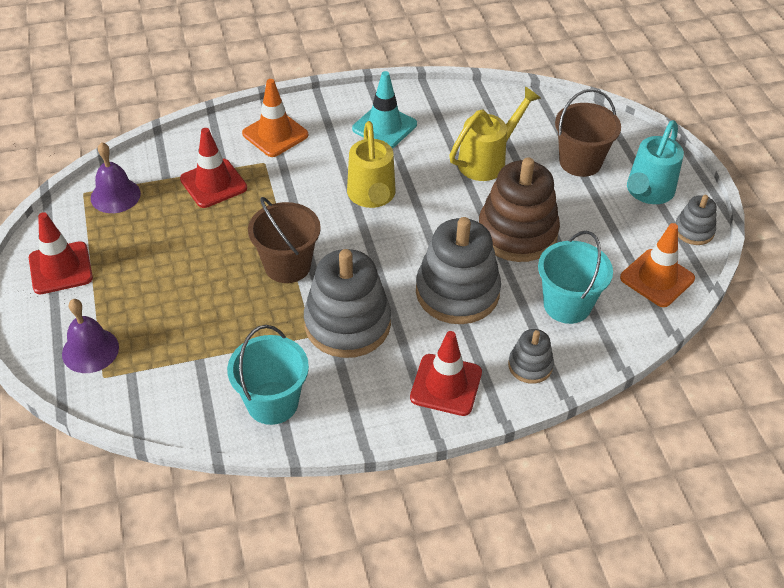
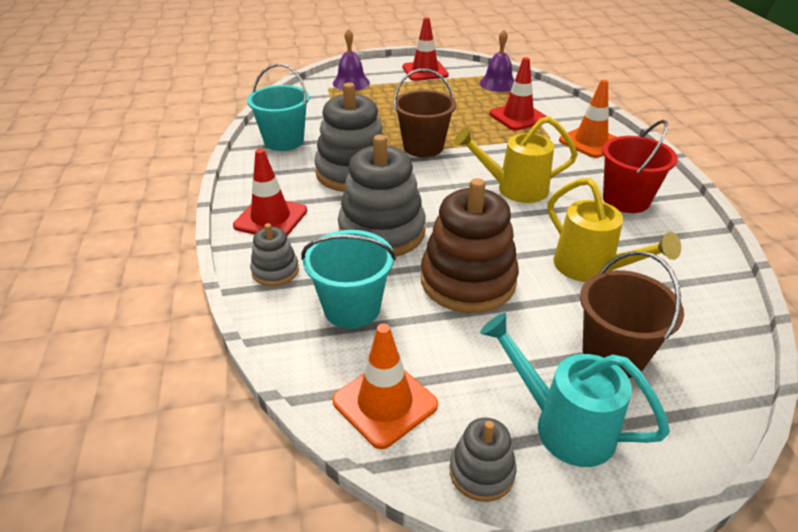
camera: 95 degrees right, 10 degrees down
turquoise traffic cone [352,71,417,148] -> red bucket [602,120,678,213]

